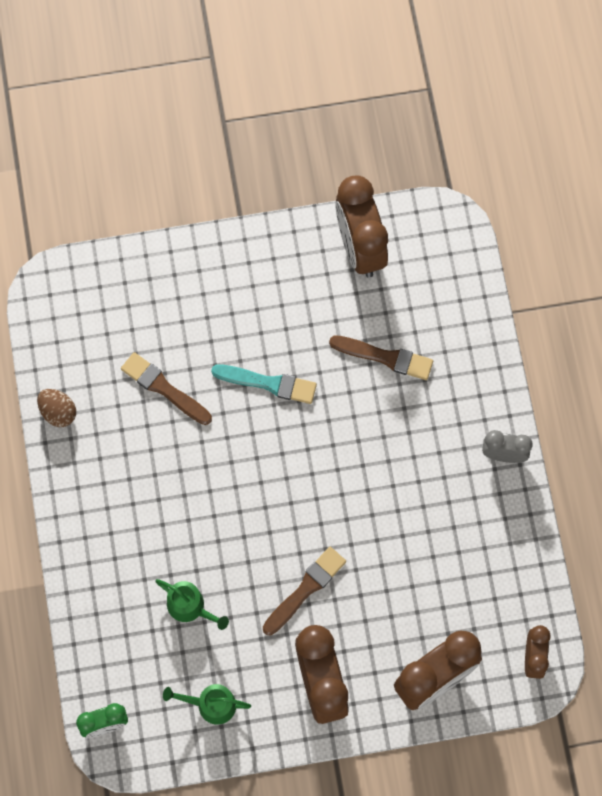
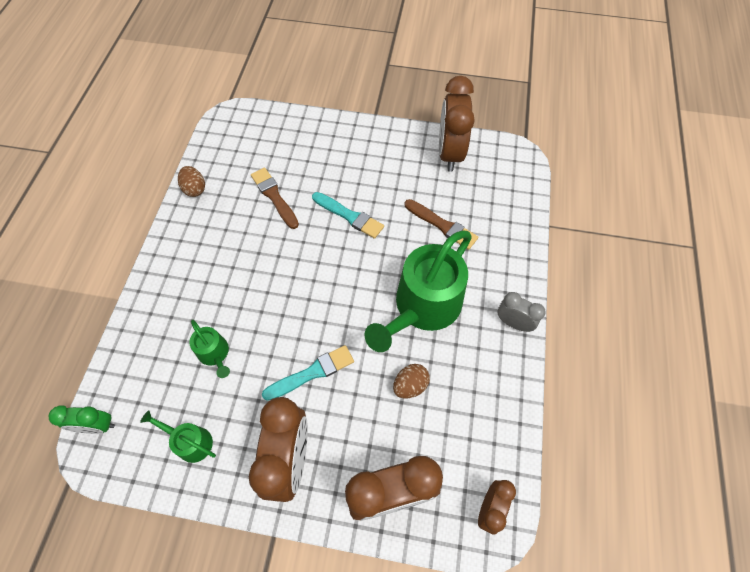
camera: 20 degrees right, 10 degrees down
brown brush [263,547,346,635] -> turquoise brush [262,345,354,401]
none -> green watering can [365,231,472,352]
none -> brown egg [393,364,430,399]

